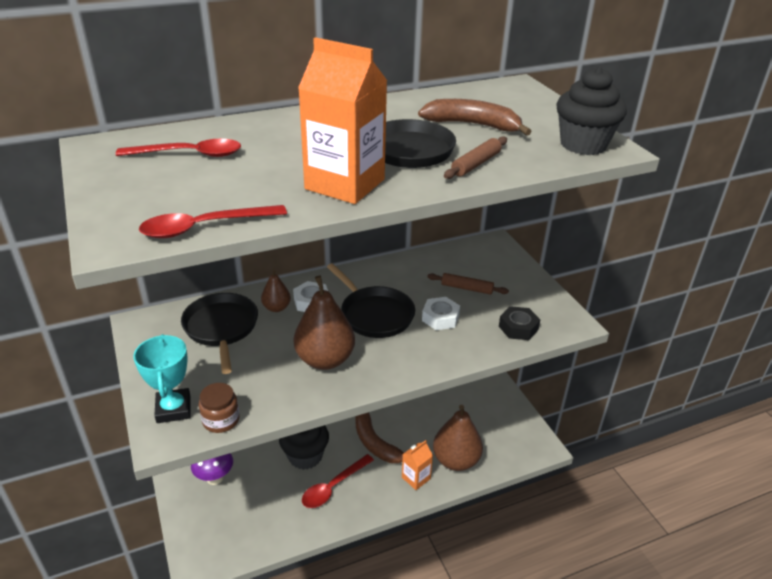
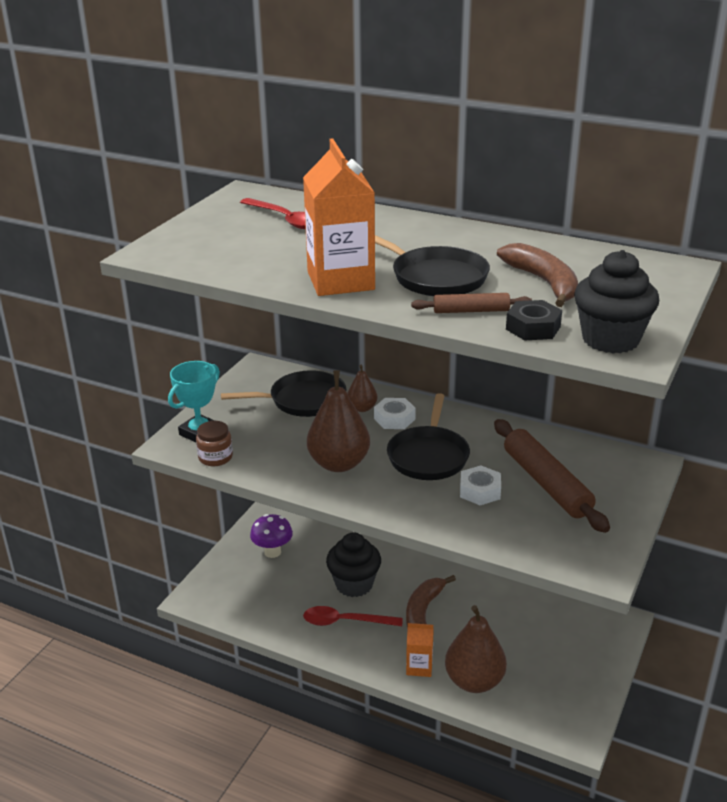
camera: 50 degrees right, 5 degrees down
red spoon [139,205,287,238] -> none
black pan [181,293,258,374] -> black pan turned 45 degrees clockwise [221,370,346,417]
brown rolling pin [427,273,509,295] -> brown rolling pin [494,419,610,533], size x1.95
black nut [499,306,540,340] -> black nut moved to [506,300,562,340]

